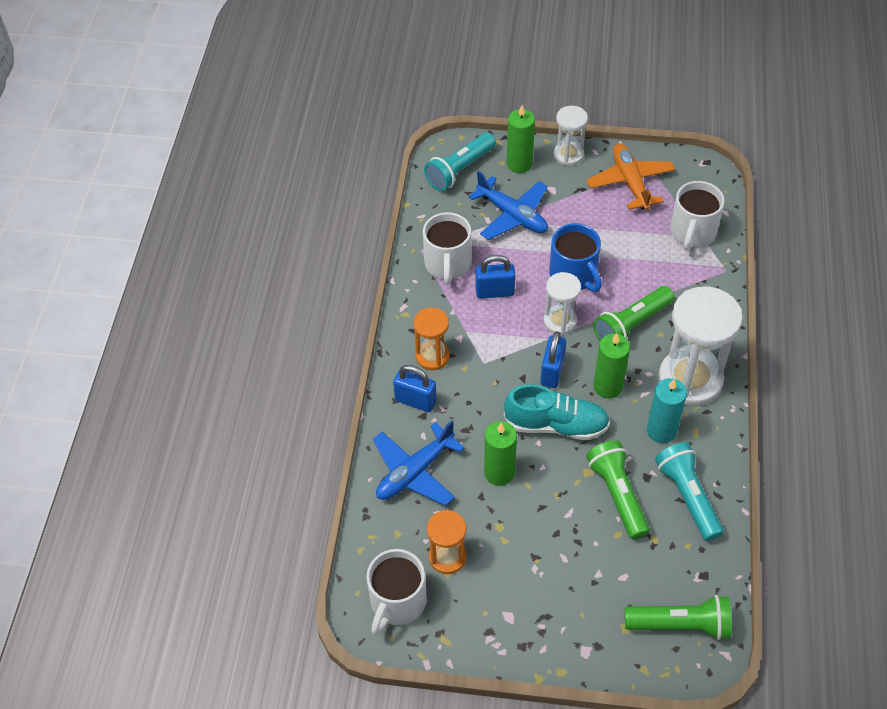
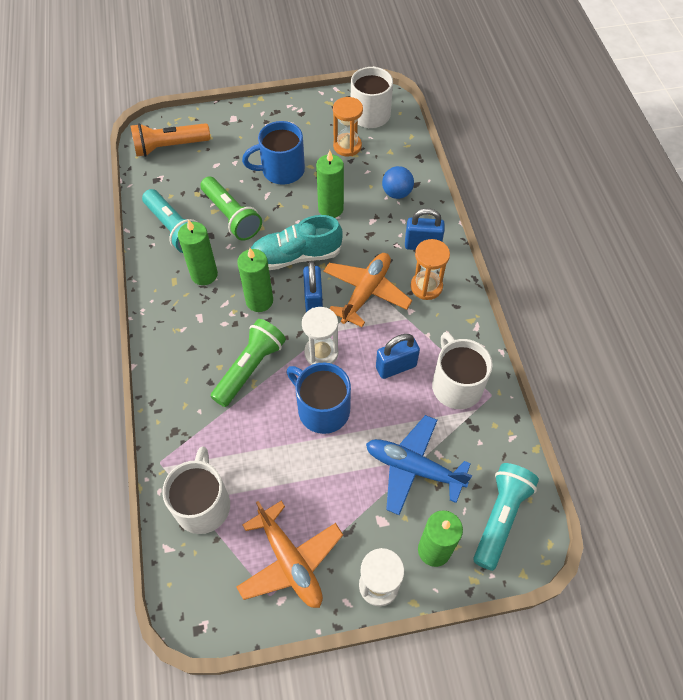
camera: 160 degrees right, 5 degrees up
blue plane [373,420,465,506] -> blue ball [382,166,414,199]
green flashlight [625,595,732,640] -> orange flashlight [131,123,210,157]
turquoise candle [647,378,687,443] -> green candle [178,219,218,285]
white hourglass [658,286,743,406] -> none
none -> blue mug [242,121,305,185]
none -> orange plane [323,253,412,327]

